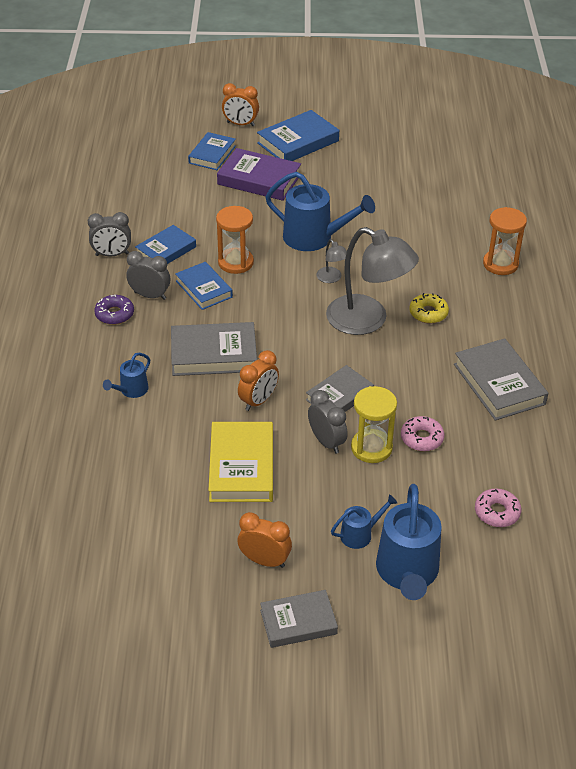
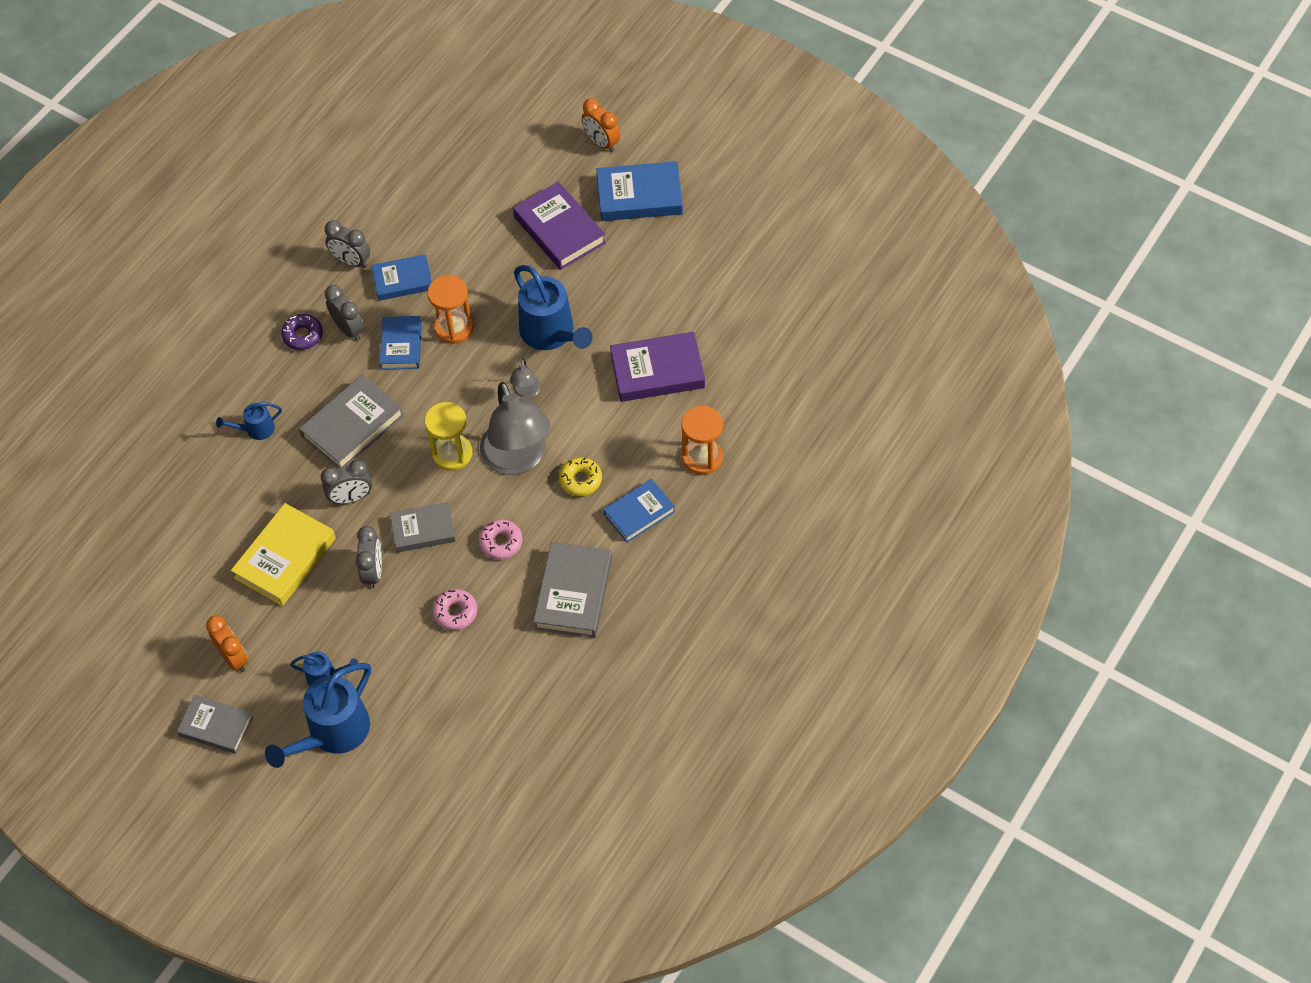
camera: 35 degrees right, 15 degrees up
grey book [171,322,257,376] -> grey book turned 75 degrees counterclockwise [299,374,404,468]
blue book [188,132,236,170] -> blue book moved to [603,479,675,543]
orange clock [238,350,279,411] -> grey clock [321,460,372,504]
yellow hourglass [351,386,397,463] -> yellow hourglass moved to [425,402,472,471]
pink donut [475,489,521,527] -> pink donut moved to [479,519,523,559]
none -> purple book [610,332,705,402]

